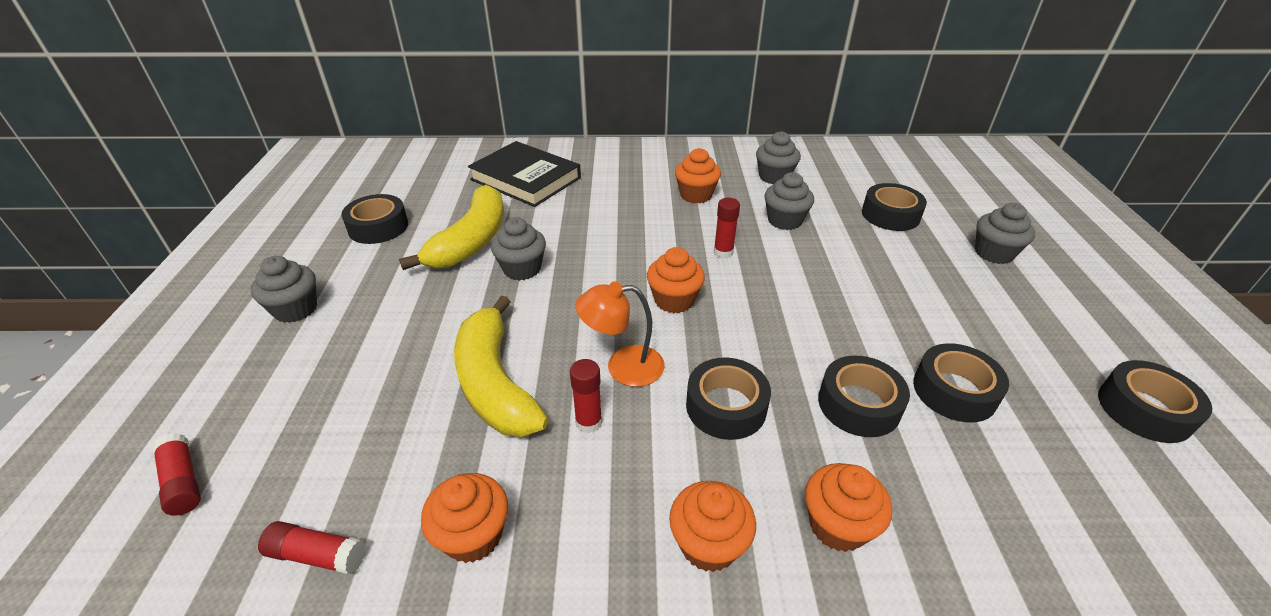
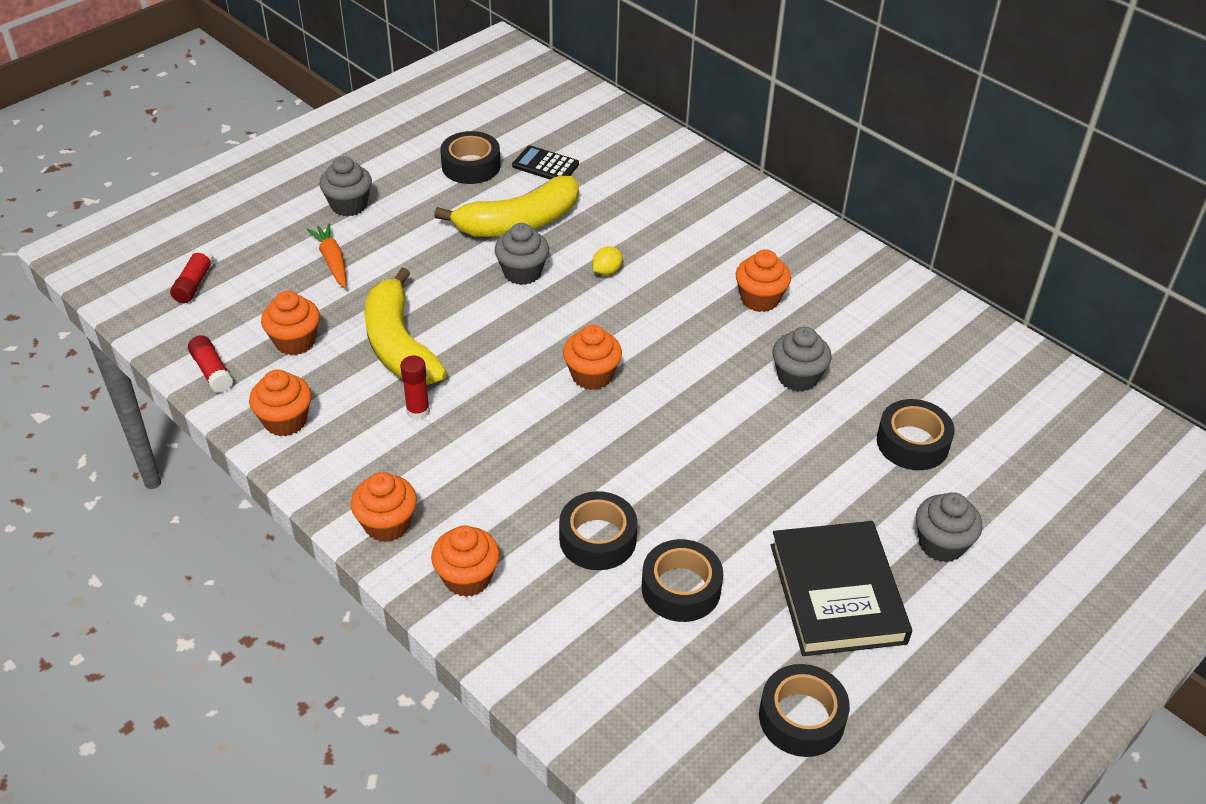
camera: 45 degrees right, 5 degrees up
yellow banana [454,295,548,437] -> yellow banana turned 45 degrees counterclockwise [364,267,447,385]
black book [468,141,581,207] -> black book moved to [771,521,912,656]
orange lamp [575,281,665,387] -> none
black tape [686,358,771,440] -> none
red glue stick [714,198,740,258] -> none
grey cupcake [756,131,801,184] -> none
none -> orange cupcake [261,291,320,355]
none -> orange carrot [307,223,346,288]
none -> black calculator [512,145,579,180]
none -> yellow lemon [592,246,623,276]

